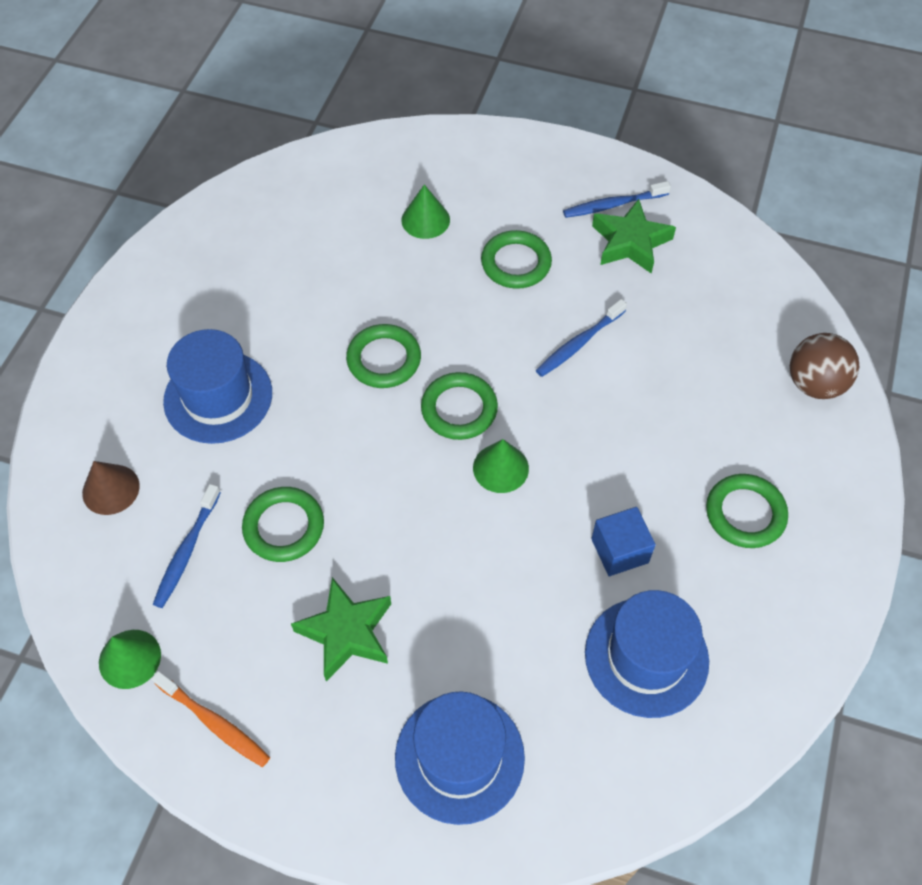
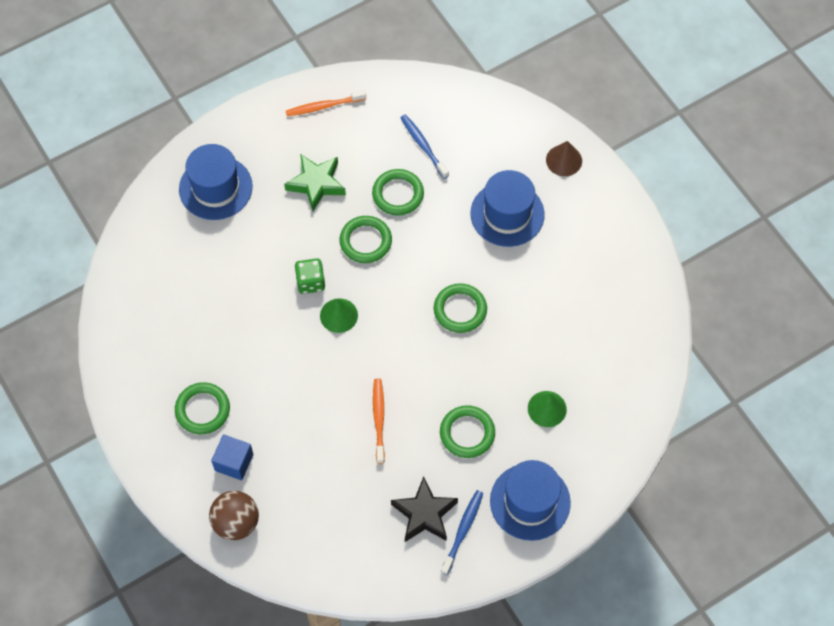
camera: 130 degrees right, 5 degrees up
brown cone [82,461,140,515] -> brown cone moved to [546,141,582,176]
green cone [99,630,161,689] -> none
green ring [421,372,498,440] -> green ring moved to [340,216,392,263]
blue toothbrush [536,299,627,377] -> orange toothbrush [373,379,385,464]
blue hat [585,590,709,718] -> blue hat moved to [490,460,571,541]
blue cube [591,507,656,576] -> blue cube moved to [211,434,254,480]
green star [592,199,676,273] -> black star [391,476,458,542]
none -> green dice [295,258,325,294]

